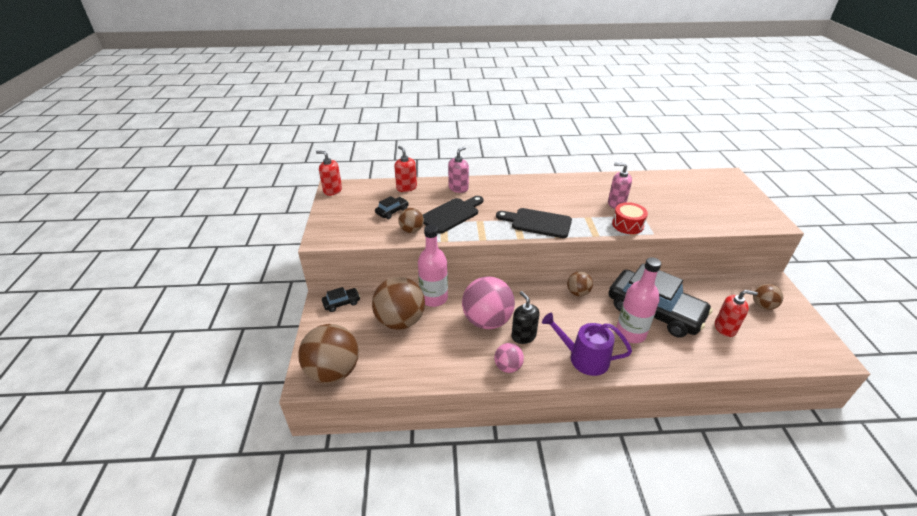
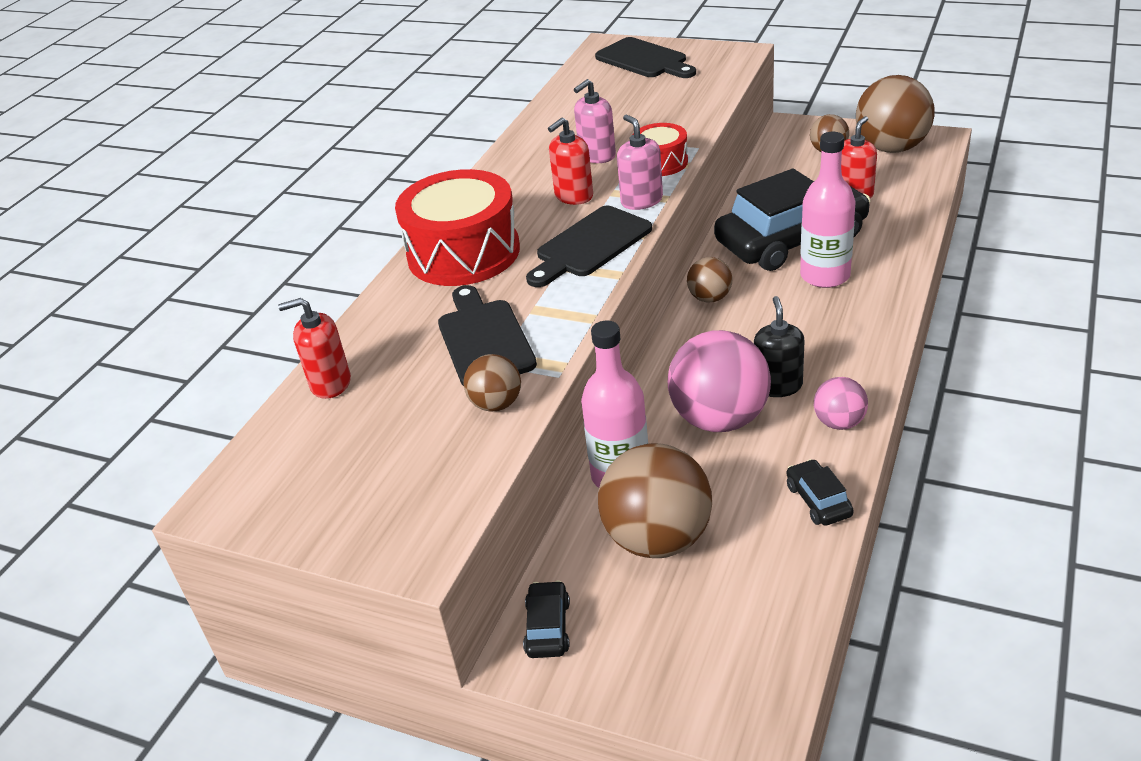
camera: 60 degrees left, 0 degrees up
brown ball [298,324,359,384] -> brown ball moved to [856,75,935,153]
red soap dispenser [316,151,342,196] -> red soap dispenser moved to [548,117,593,205]
black car [375,196,409,219] -> black car moved to [787,459,854,526]
pink soap dispenser [448,147,469,193] -> pink soap dispenser moved to [617,115,663,210]
black soap dispenser [511,291,540,344] -> black soap dispenser turned 90 degrees clockwise [754,296,805,397]
purple watering can [542,313,632,376] -> none
none -> red drum [395,169,520,286]
none -> black cutting board [595,37,696,78]

